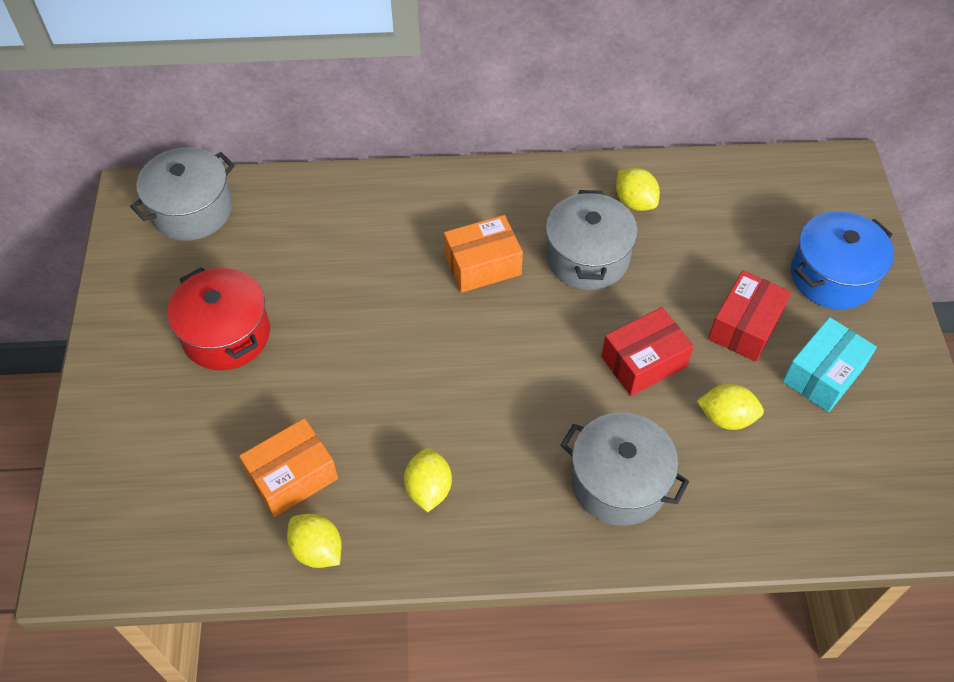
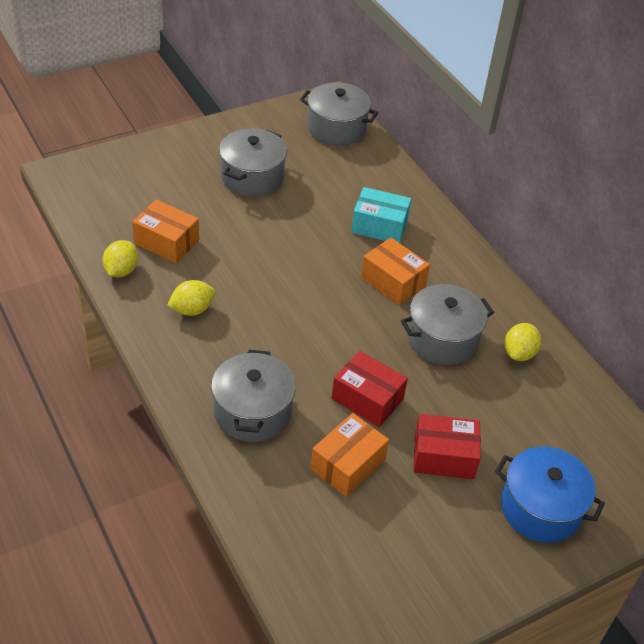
camera: 60 degrees right, 10 degrees down
red pot [168,267,270,370] -> grey pot [219,128,287,197]
yellow lemon [697,384,764,430] -> orange box [310,413,389,497]
turquoise box [783,317,877,412] -> turquoise box moved to [351,187,411,243]

